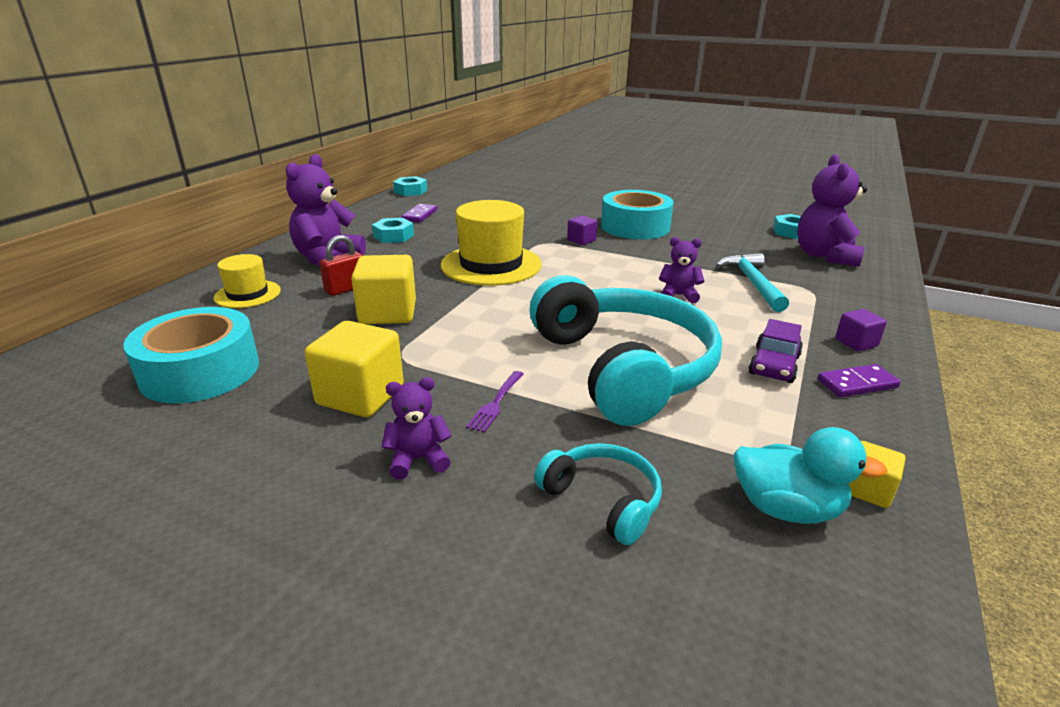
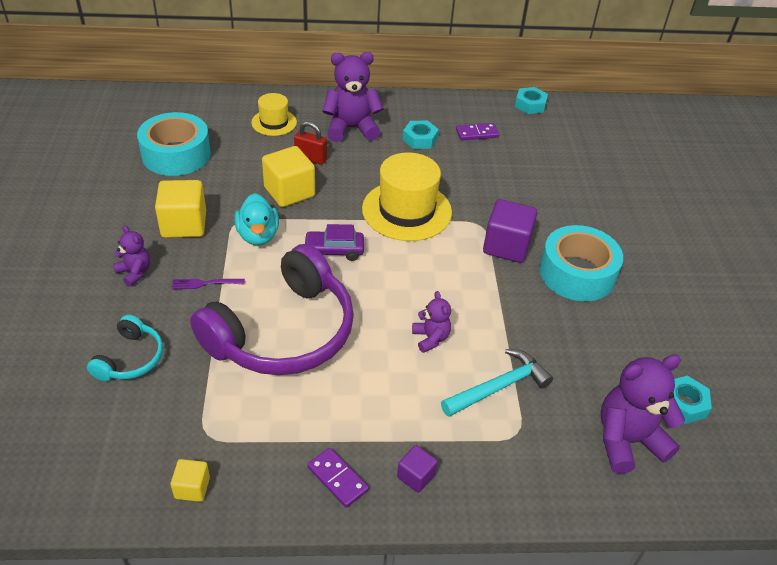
camera: 60 degrees right, 15 degrees up
turquoise headphones [529,275,722,426] -> purple headphones [190,244,354,375]
purple cube [567,215,597,245] -> purple cube [483,199,537,263], size x1.88
turquoise duck [733,427,888,524] -> turquoise duck moved to [235,193,279,245]
purple car [749,319,803,383] -> purple car moved to [304,224,364,261]

